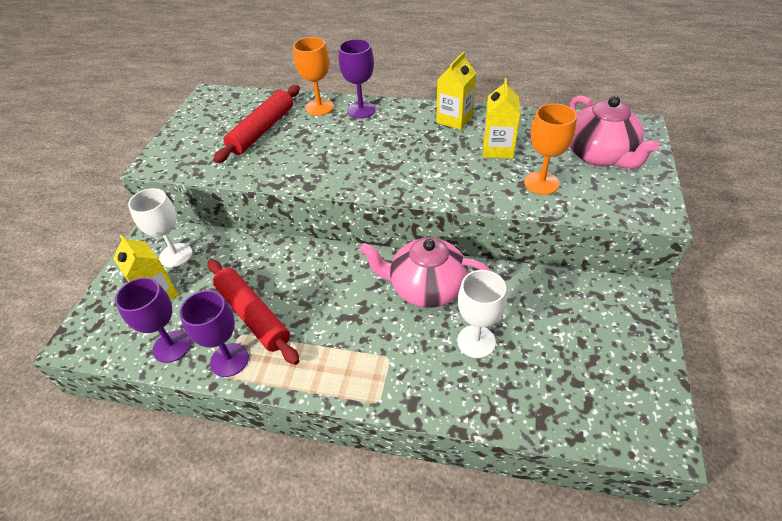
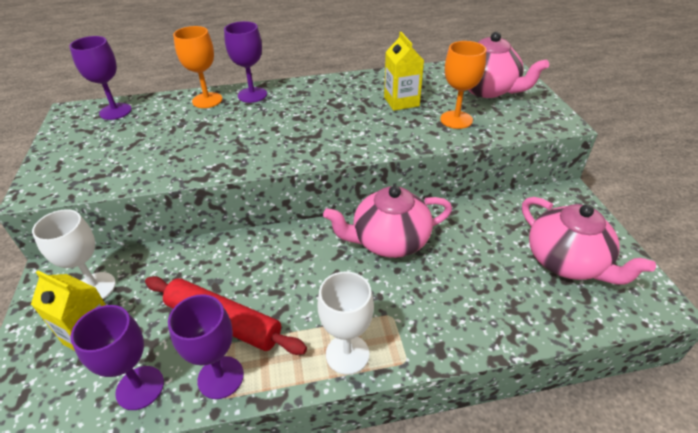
camera: 25 degrees left, 5 degrees down
red rolling pin [213,85,300,163] -> none
yellow carton [436,52,476,130] -> none
white goblet [457,270,507,358] -> white goblet moved to [318,271,374,375]
none -> purple goblet [69,36,132,120]
none -> pink teapot [522,197,656,285]

